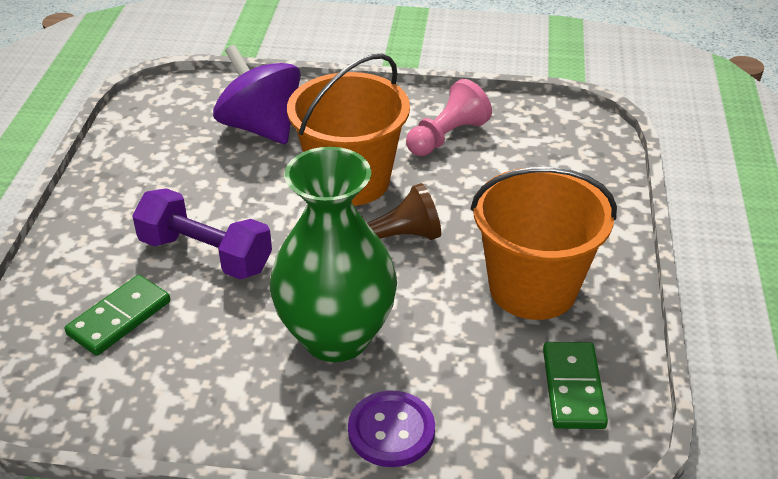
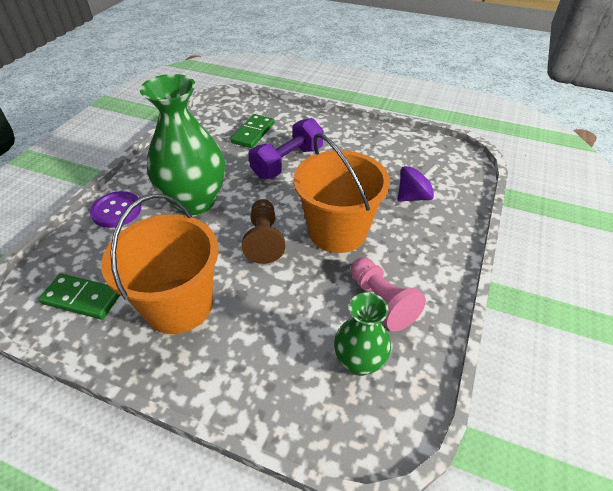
camera: 105 degrees right, 5 degrees up
green domino [65,275,170,356] -> green domino turned 60 degrees clockwise [230,114,274,148]
purple spinning top [213,45,301,144] -> purple spinning top [397,164,438,202], size x0.61
none -> green vase [334,293,391,376]

